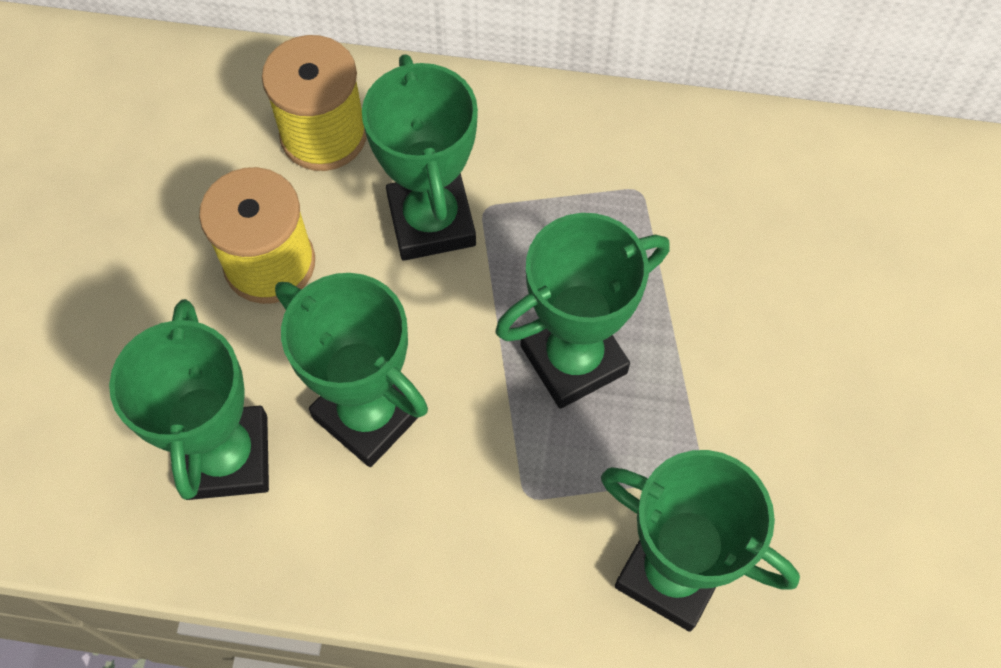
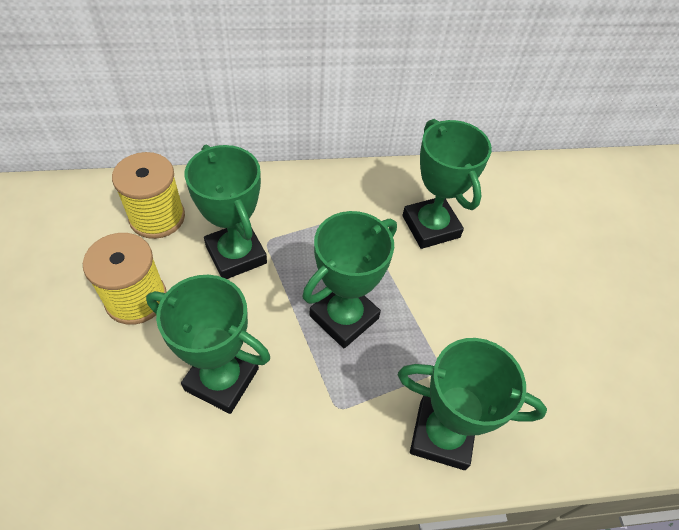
camera: 20 degrees left, 10 degrees down
green trophy [109,299,269,500] -> green trophy moved to [402,119,492,249]

